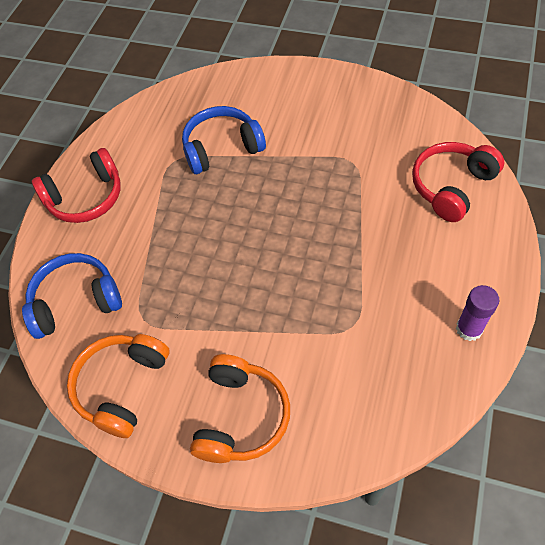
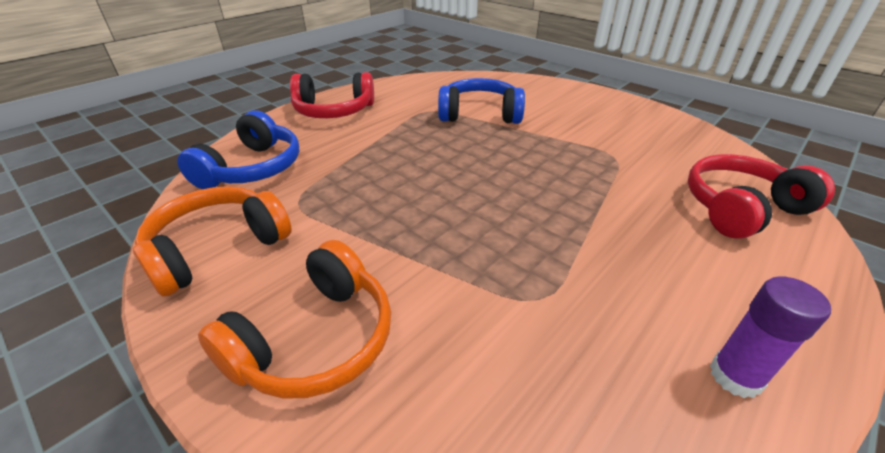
camera: 20 degrees right, 20 degrees down
blue headphones [22,253,122,339] -> blue headphones turned 105 degrees clockwise [177,111,300,189]

